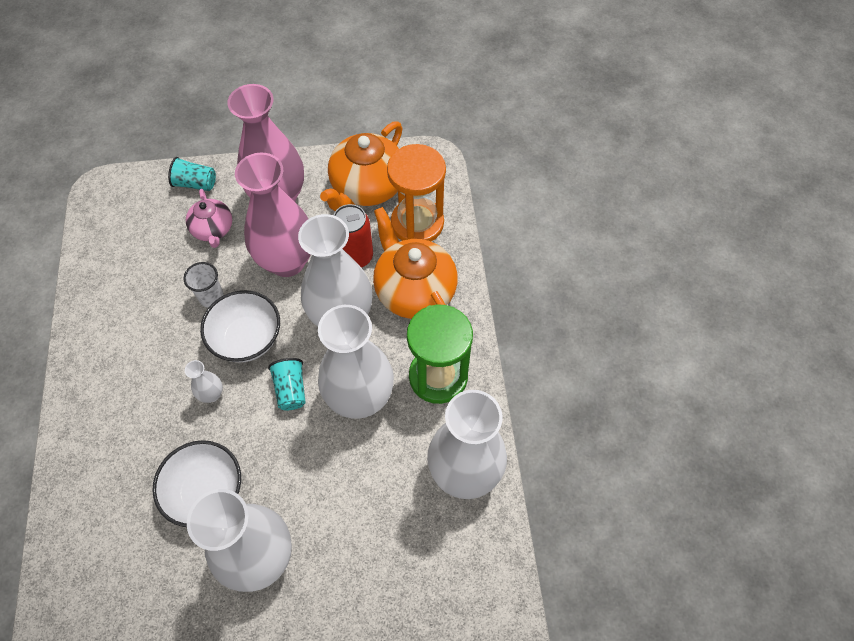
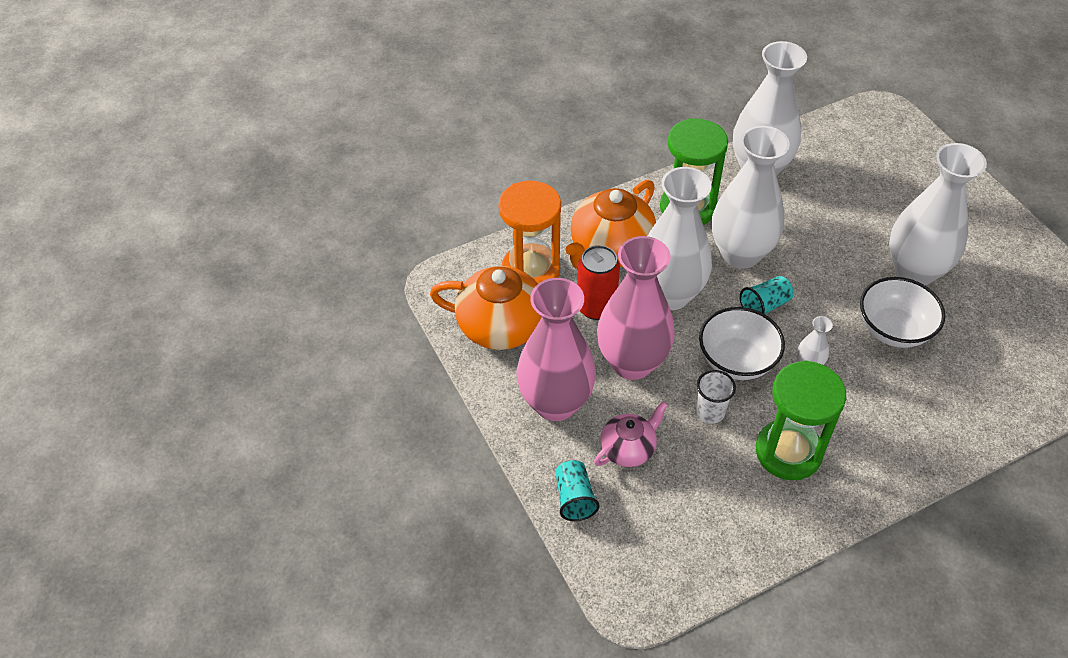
camera: 110 degrees left, 10 degrees down
none -> green hourglass [756,360,846,481]

